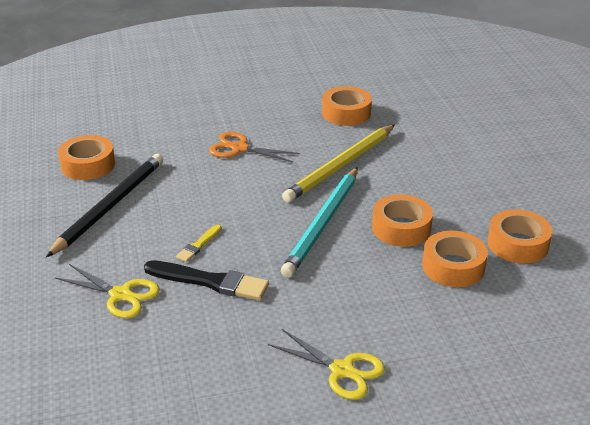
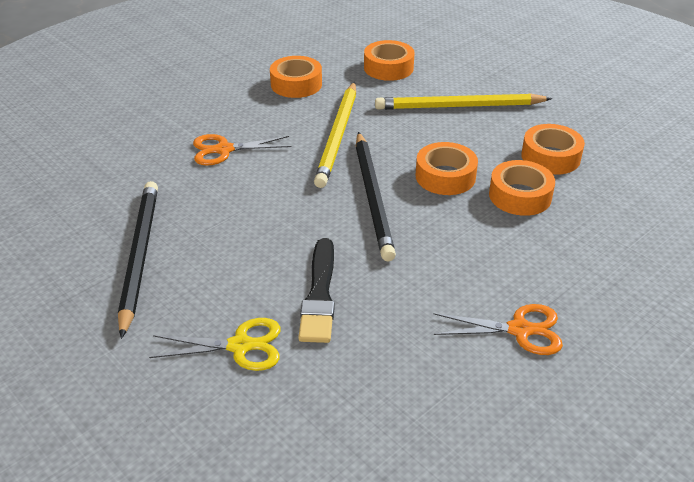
camera: 30 degrees left, 5 degrees up
orange tape [58,135,115,180] -> orange tape moved to [364,40,414,81]
black brush [144,260,269,300] -> black brush turned 105 degrees clockwise [298,238,335,343]
yellow brush [176,224,222,262] -> none
yellow scissors [268,329,385,400] -> orange scissors [433,304,563,355]
turquoise pencil [281,167,358,278] -> black pencil [356,132,396,261]
none -> yellow pencil [375,93,552,110]

